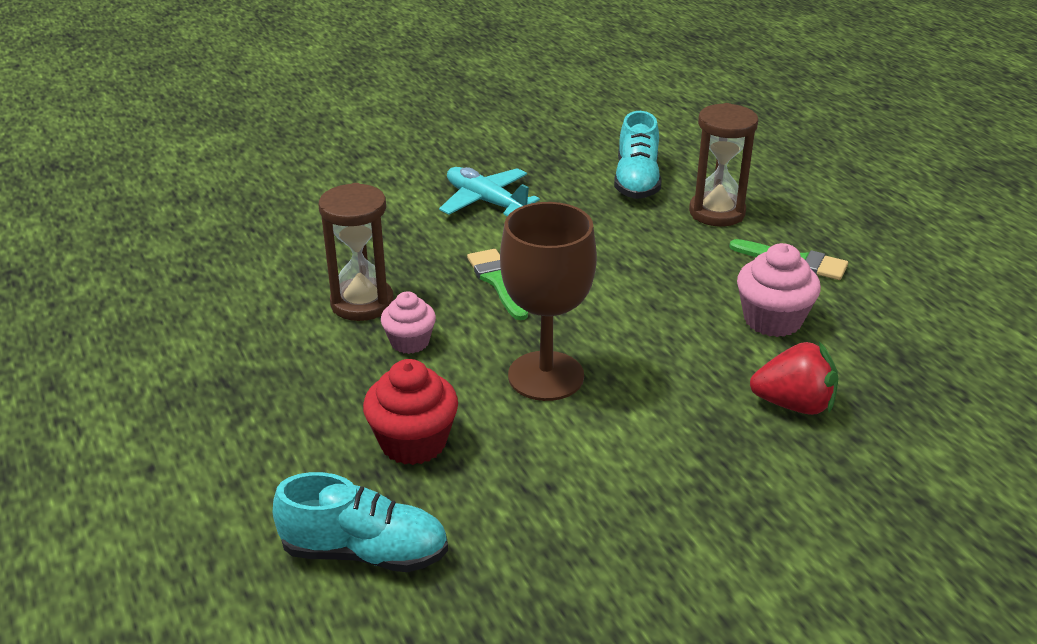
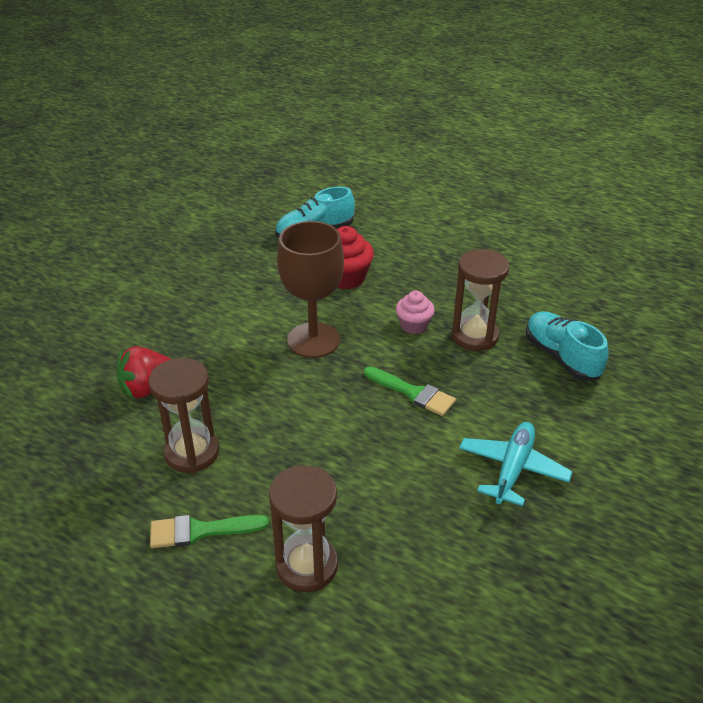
camera: 145 degrees right, 5 degrees up
turquoise plane [439,167,540,216] -> turquoise plane turned 75 degrees counterclockwise [459,422,573,506]
turquoise shoe [614,111,662,199] -> turquoise shoe moved to [526,311,608,381]
pink cupcake [737,243,821,337] -> brown hourglass [148,358,219,473]

